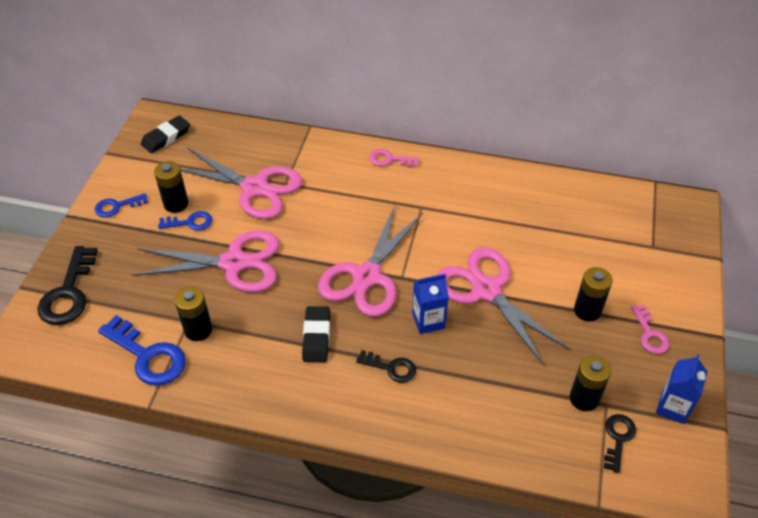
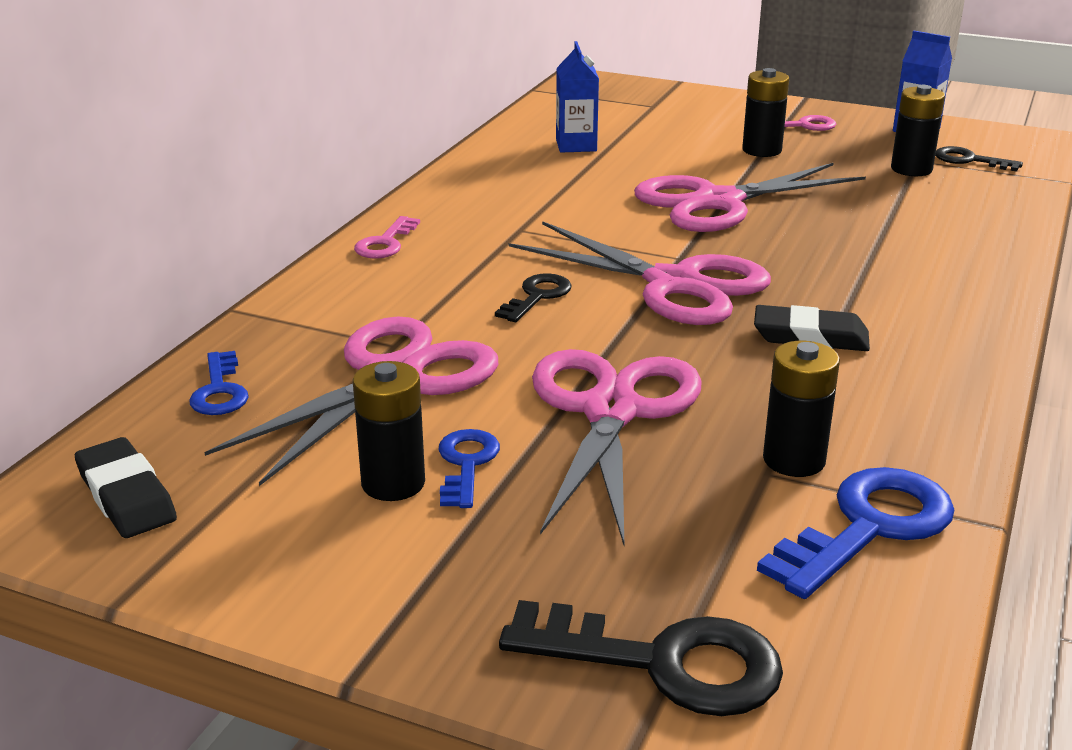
camera: 80 degrees left, 20 degrees down
blue key [95,193,148,217] -> blue key moved to [189,351,248,415]
black key [356,350,416,383] -> black key moved to [495,273,572,322]
blue carton [412,274,449,334] -> blue carton moved to [556,41,599,152]

